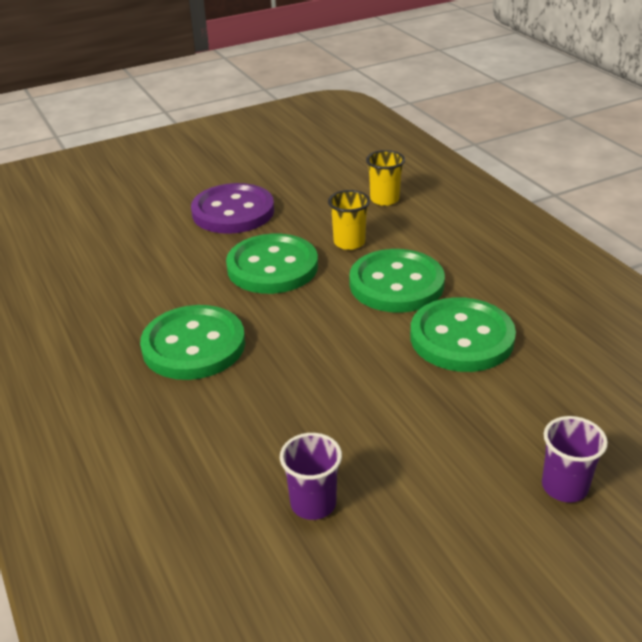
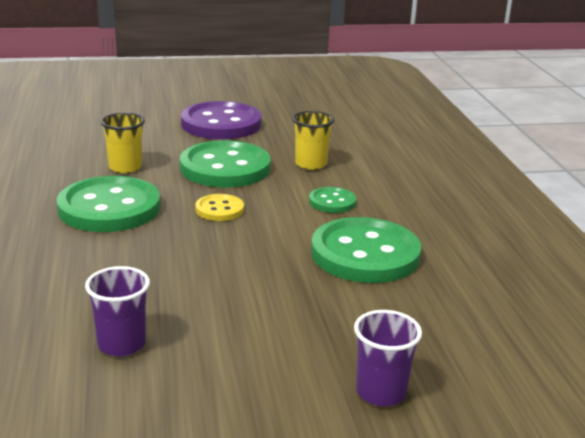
camera: 15 degrees right, 10 degrees down
green button [349,249,445,313] -> green button [309,187,356,213], size x0.49
yellow cup [366,150,405,206] -> yellow cup moved to [101,113,145,173]
none -> yellow button [195,194,244,221]

